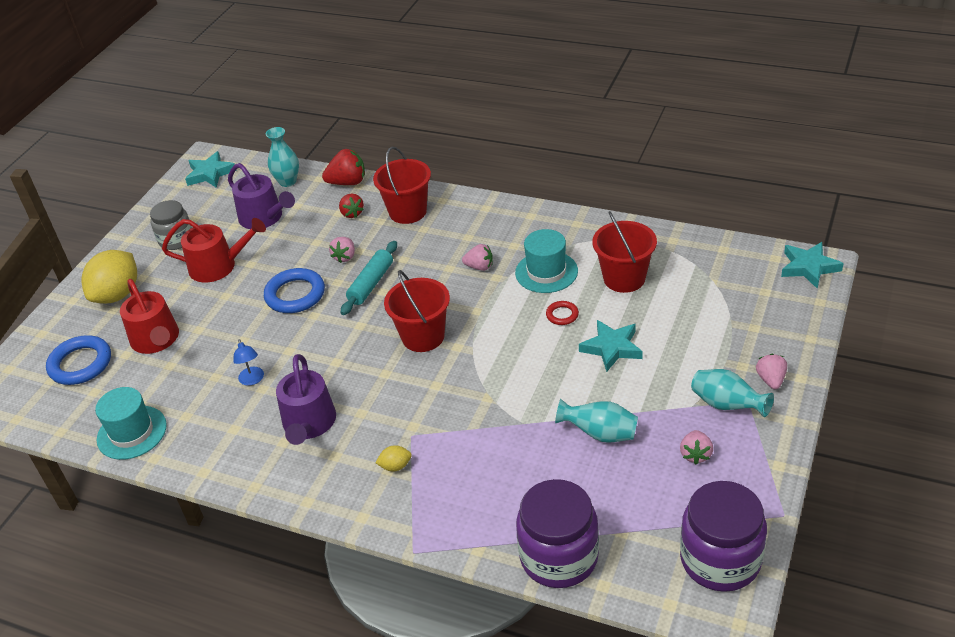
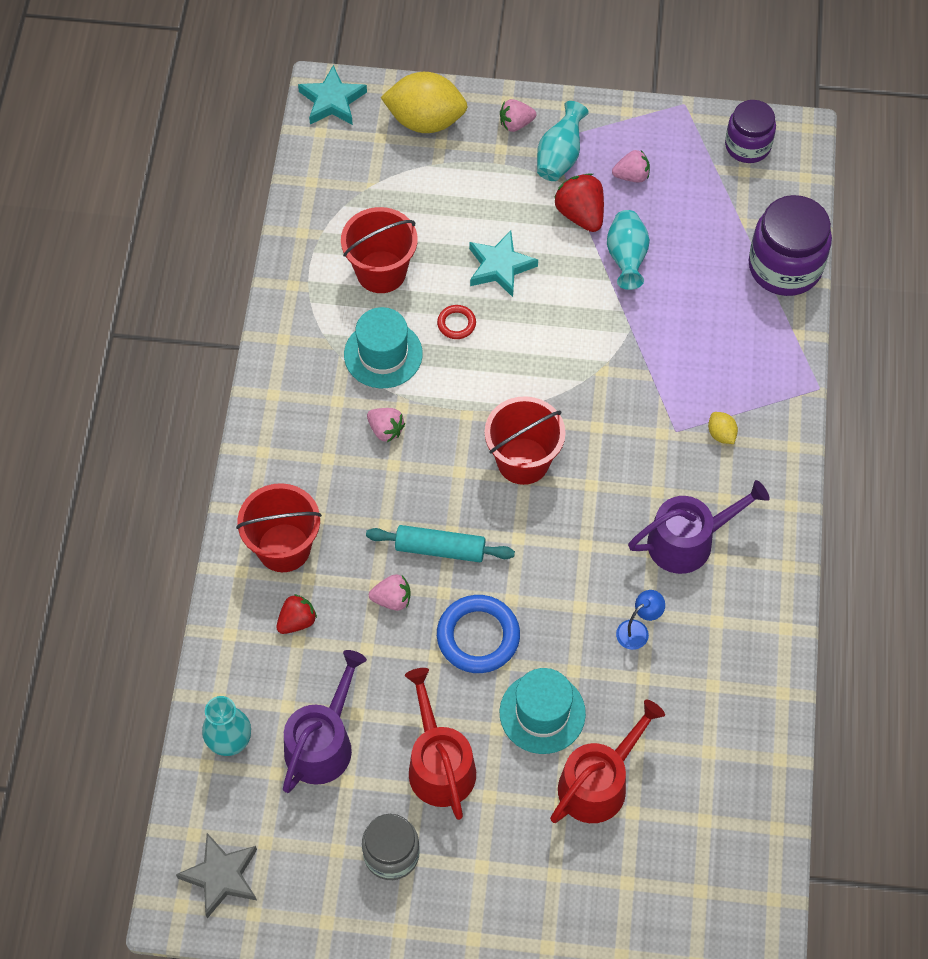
camera: 110 degrees left, 20 degrees up
blue ring [46,335,111,385] -> none
yellow lemon [81,250,137,304] -> yellow lemon moved to [381,72,468,133]
turquoise hat [95,387,167,460] -> turquoise hat moved to [500,668,586,754]
turquoise star [185,151,237,188] -> grey star [176,833,257,918]
red strawberry [322,149,365,185] -> red strawberry moved to [554,173,604,232]
pink strawberry [462,244,493,271] -> pink strawberry turned 135 degrees clockwise [367,408,405,442]
purple jar [680,481,767,592] -> purple jar [725,100,776,163], size x0.64

